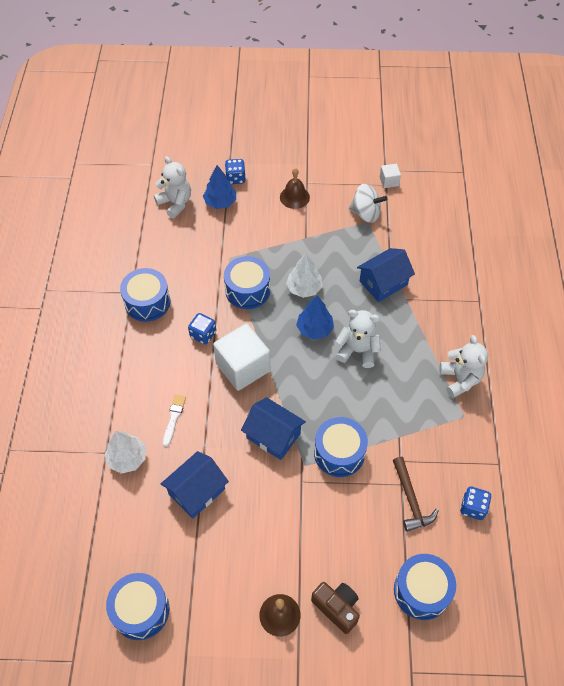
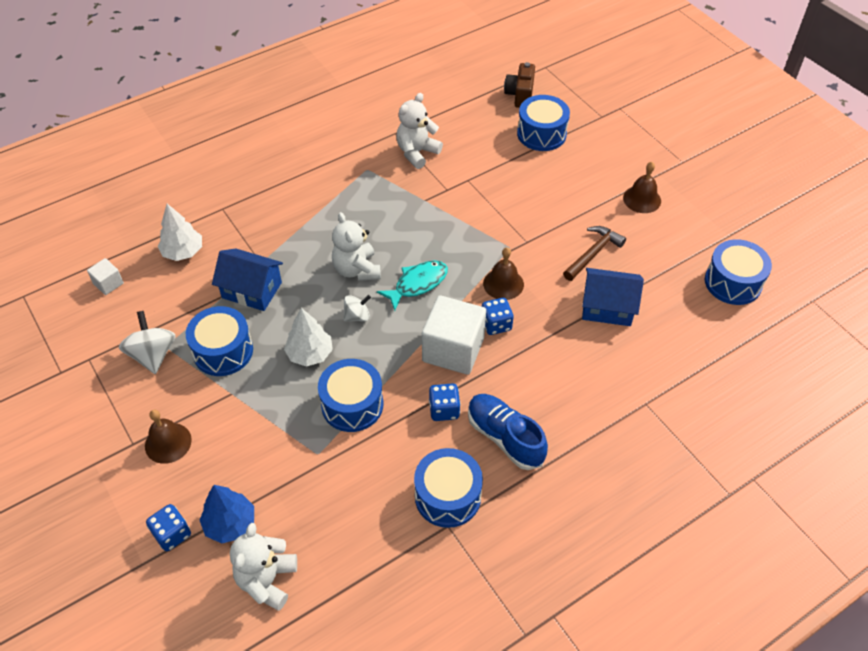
camera: 125 degrees left, 5 degrees down
white tree [104,431,146,474] -> white tree moved to [158,204,202,261]
white brush [162,395,186,447] -> none
blue house [241,397,306,460] -> brown bell [483,247,524,300]
blue tree [296,296,334,340] -> white spinning top [343,295,371,321]
brown camera [311,582,360,634] -> brown camera moved to [504,62,535,108]
blue drum [314,417,368,477] -> blue drum moved to [186,306,253,376]
white cube [380,164,401,188] -> white cube moved to [87,258,124,295]
brown hammer [393,457,439,532] -> brown hammer moved to [563,226,626,281]
white teddy bear [439,335,488,398] -> white teddy bear moved to [396,93,443,169]
blue dice [460,486,491,520] -> blue dice moved to [482,298,514,335]
none -> turquoise fish [377,260,448,311]
none -> blue shoe [468,394,548,470]

